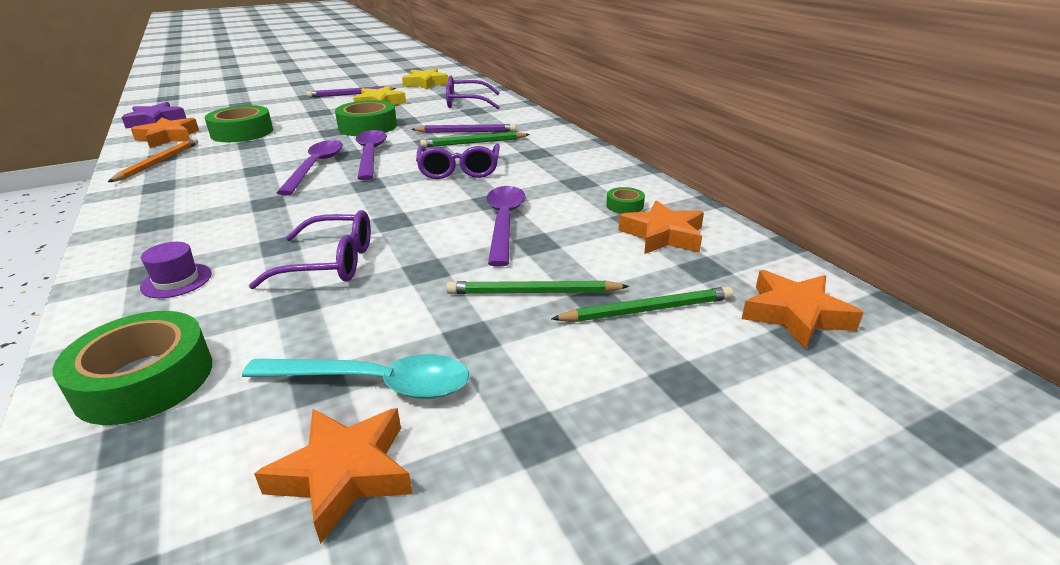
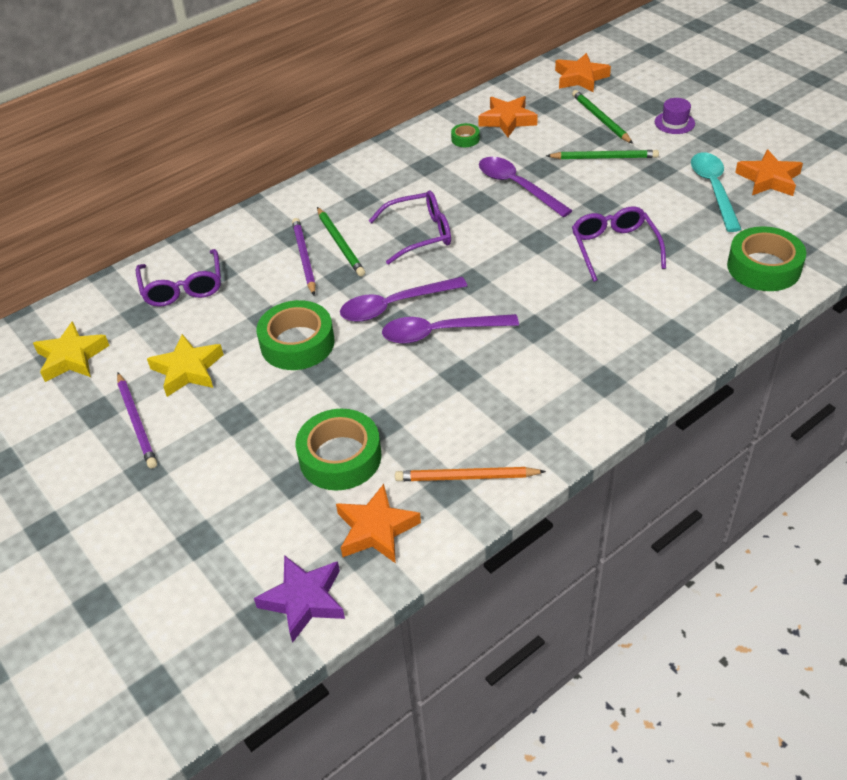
camera: 100 degrees left, 15 degrees up
purple hat [140,242,212,298] -> purple hat moved to [655,98,695,134]
green pencil [446,280,629,294] -> green pencil turned 75 degrees counterclockwise [546,150,659,159]
purple spoon [486,186,525,267] -> purple spoon turned 60 degrees clockwise [479,157,573,217]

